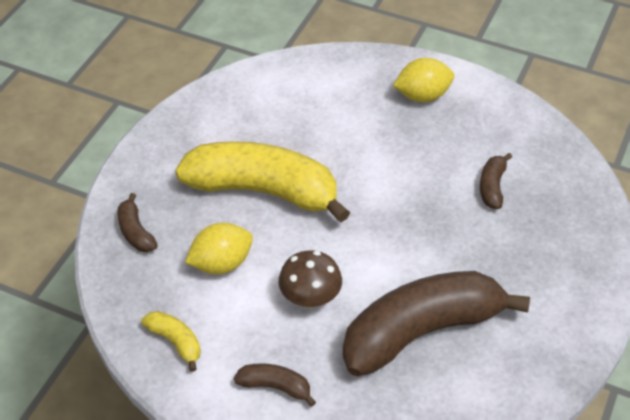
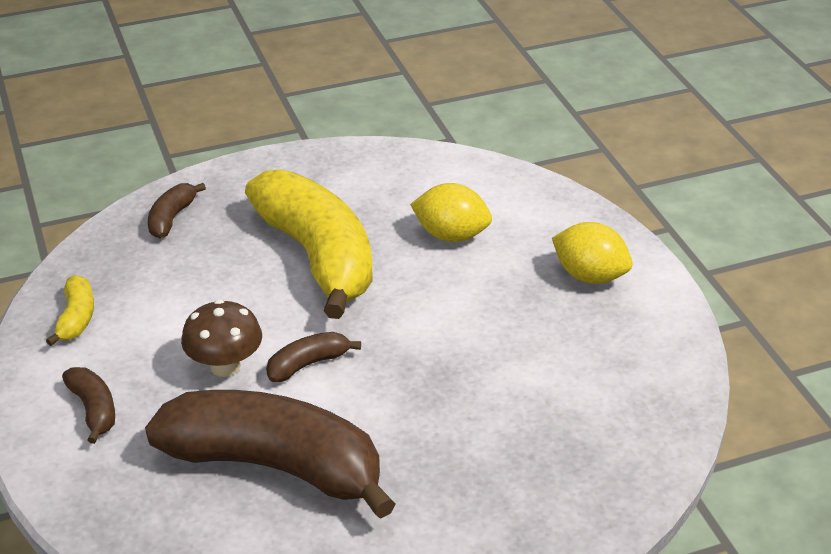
camera: 45 degrees right, 10 degrees down
yellow lemon [185,223,253,274] -> yellow lemon moved to [410,183,492,242]
brown banana [480,153,512,209] -> brown banana moved to [266,332,361,382]

